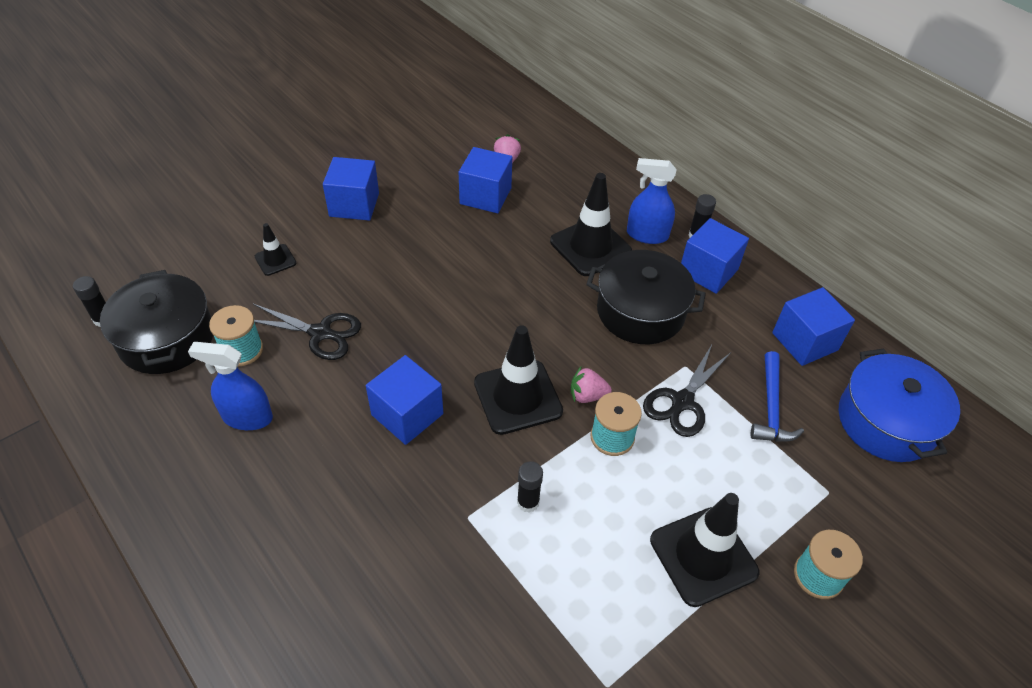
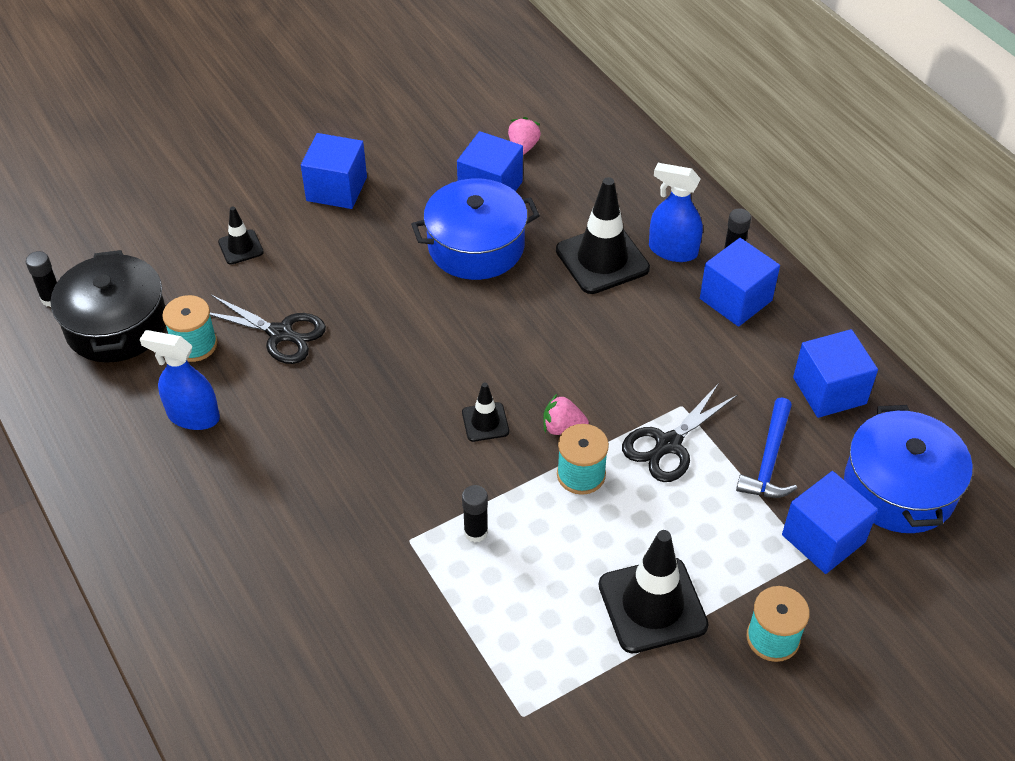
camera: 10 degrees right, 0 degrees up
blue cube [366,355,443,445] -> blue cube moved to [782,471,878,574]
black traffic cone [474,325,563,435] -> black traffic cone [462,383,509,442], size x0.51
black pot [586,250,706,344] -> none
none -> blue pot [411,179,540,280]

